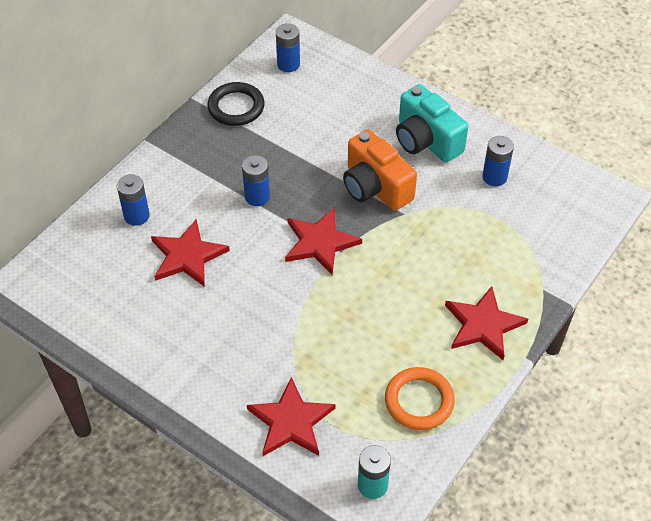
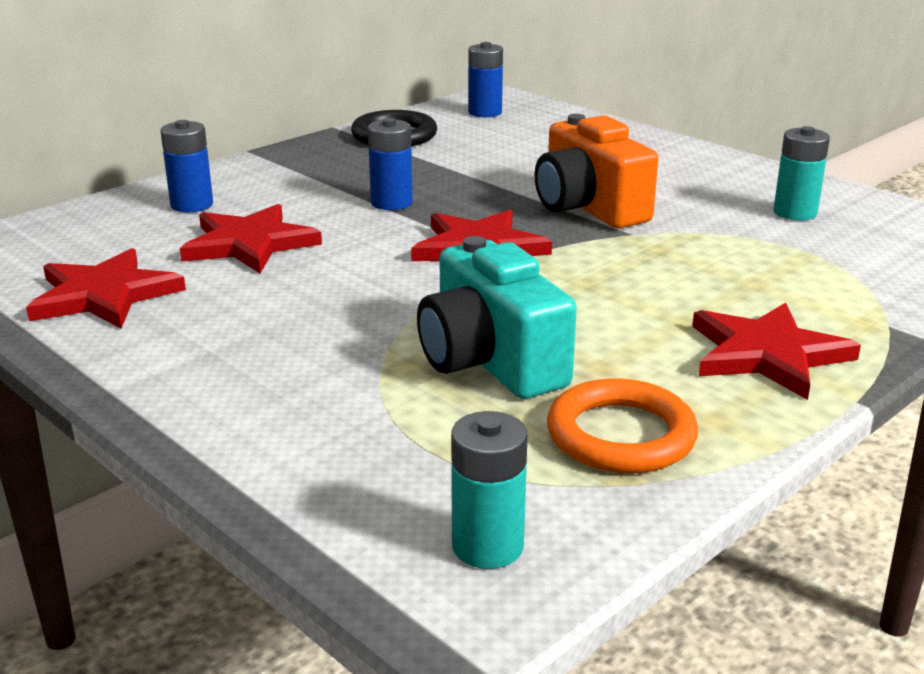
camera: 10 degrees right, 25 degrees down
red star [247,377,336,456] -> red star moved to [26,248,186,328]
turquoise camera [396,84,468,162] -> turquoise camera moved to [417,236,577,399]
blue battery [482,136,514,186] -> turquoise battery [774,126,830,221]

